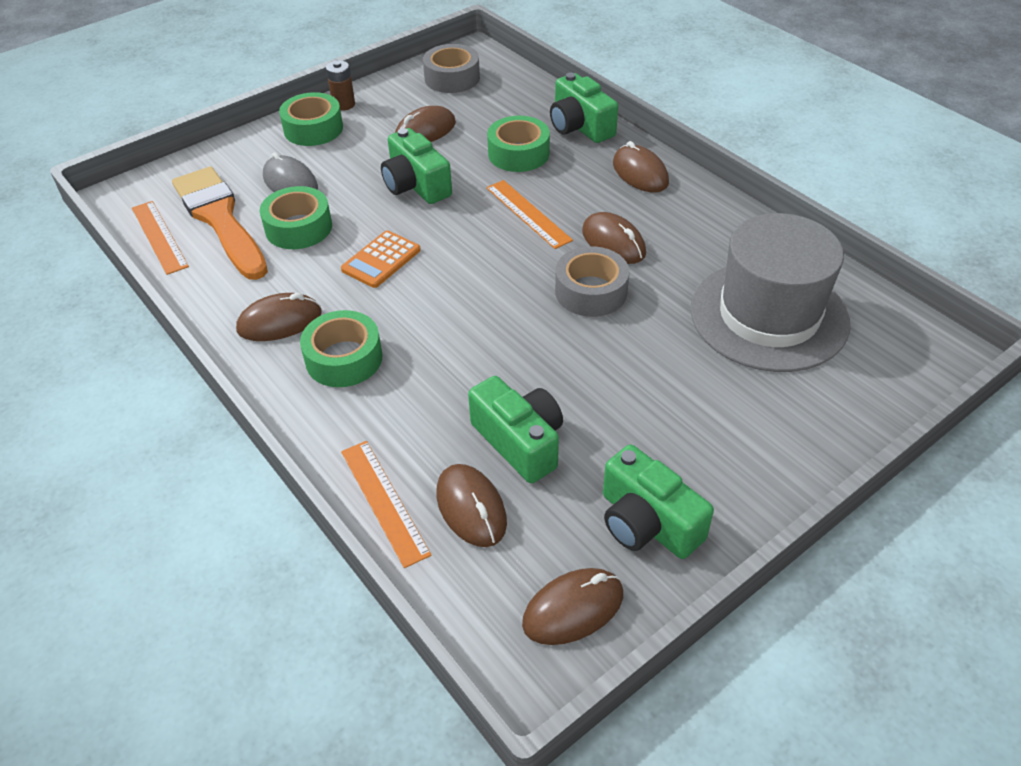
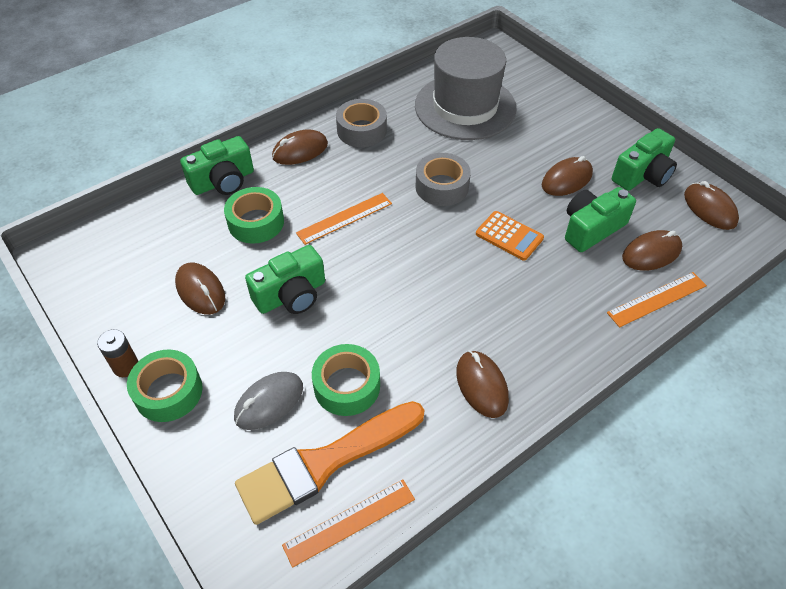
camera: 90 degrees left, 5 degrees up
green tape [300,310,382,387] -> none
orange calculator [341,230,421,288] -> orange calculator moved to [476,211,544,261]
grey tape [423,44,480,93] -> grey tape moved to [336,99,387,147]
brown mouse [582,212,646,264] -> brown mouse moved to [542,156,593,196]

